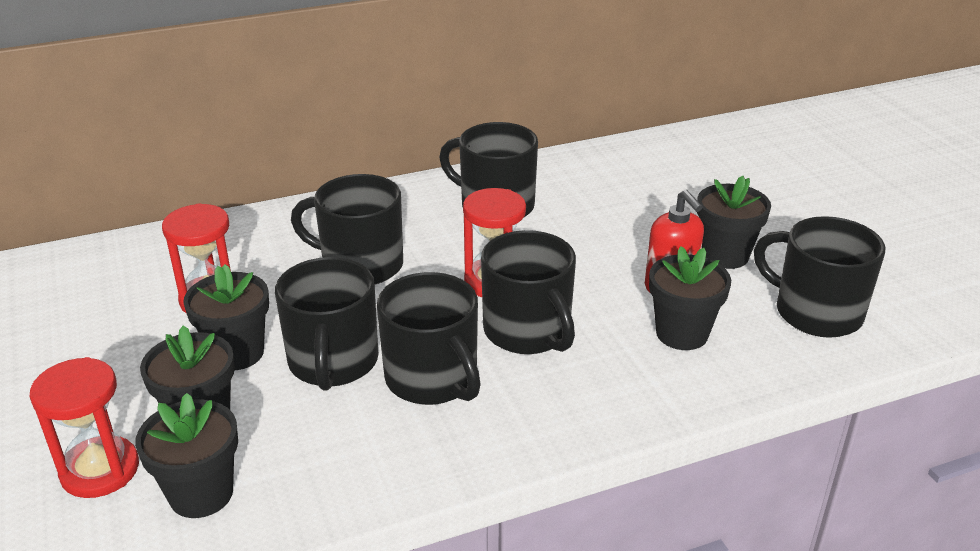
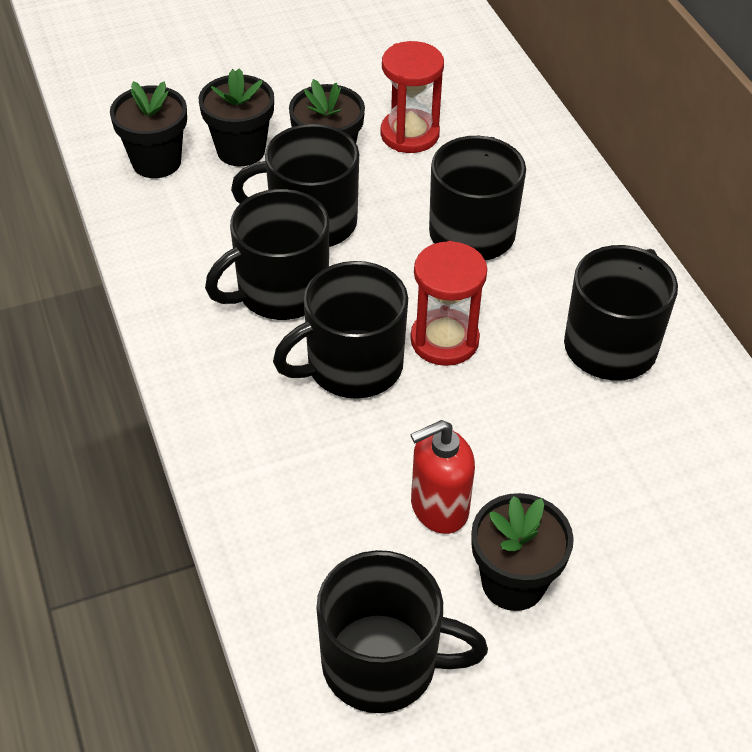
camera: 90 degrees right, 15 degrees up
red hourglass [30,357,139,498] -> none
black flower pot [649,246,731,350] -> none
black mug [754,216,885,338] -> black mug turned 60 degrees clockwise [316,550,488,713]

